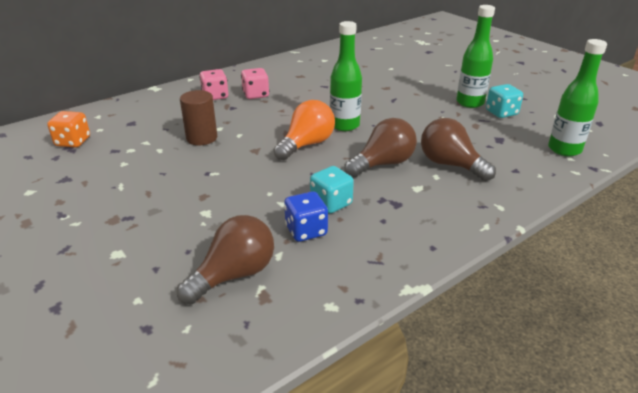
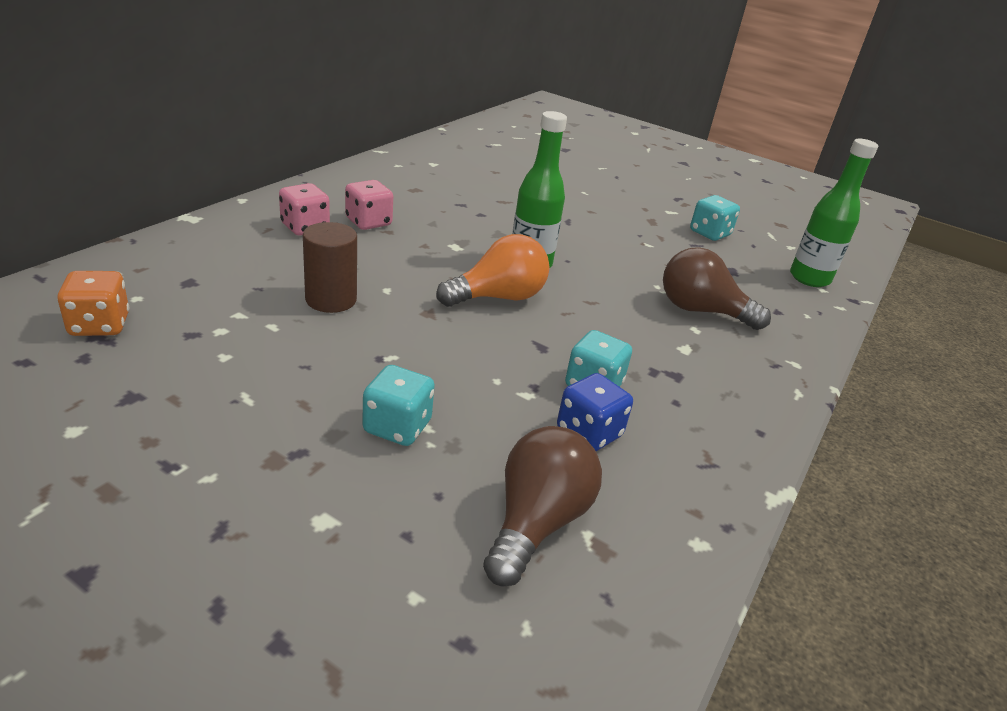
camera: 25 degrees left, 0 degrees up
orange light bulb [274,100,335,160] -> orange light bulb turned 45 degrees clockwise [436,234,549,307]
brown light bulb [345,118,417,178] -> none
green bottle [456,5,495,108] -> none
none -> turquoise dice [362,365,435,446]

